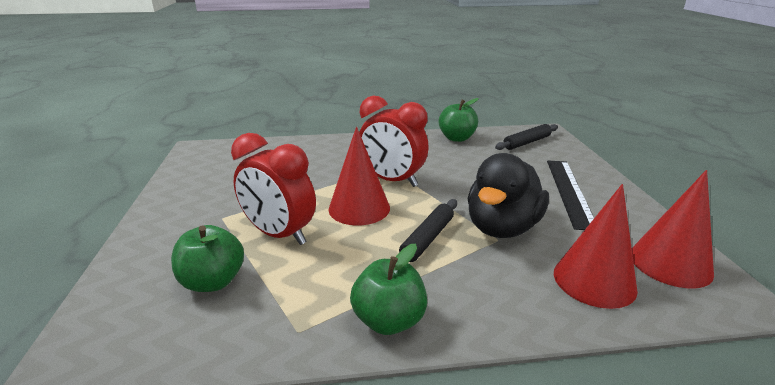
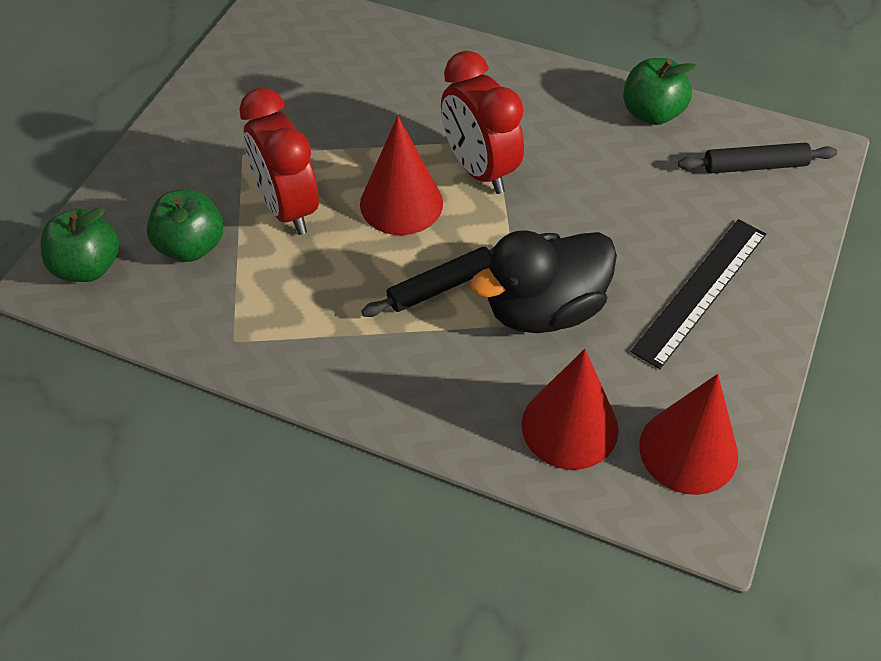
camera: 30 degrees right, 25 degrees up
green apple [350,244,427,335] -> green apple moved to [41,207,119,282]

